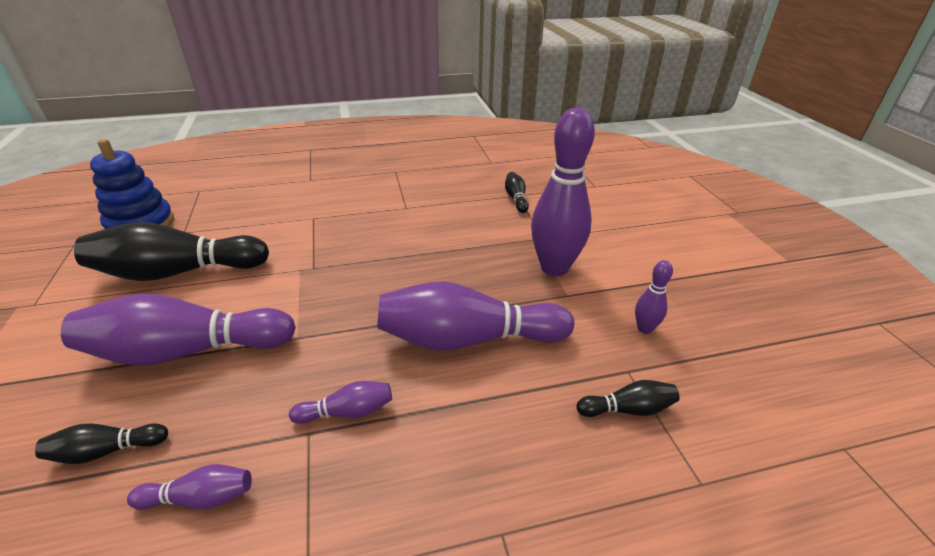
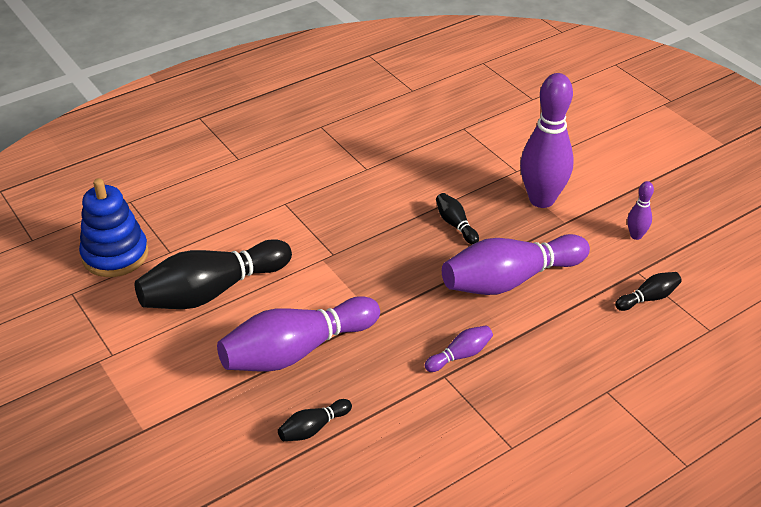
camera: 20 degrees left, 5 degrees up
purple bowling pin [127,464,252,510] -> none
black bowling pin [505,172,529,213] -> black bowling pin moved to [436,193,479,245]

